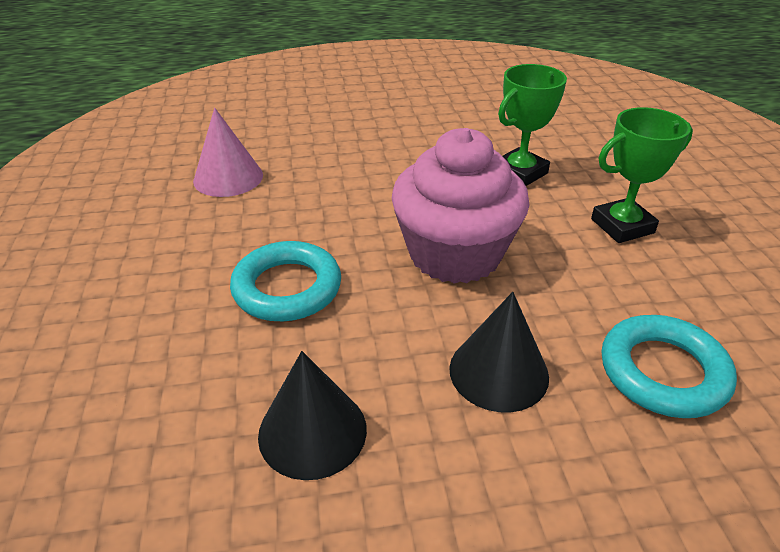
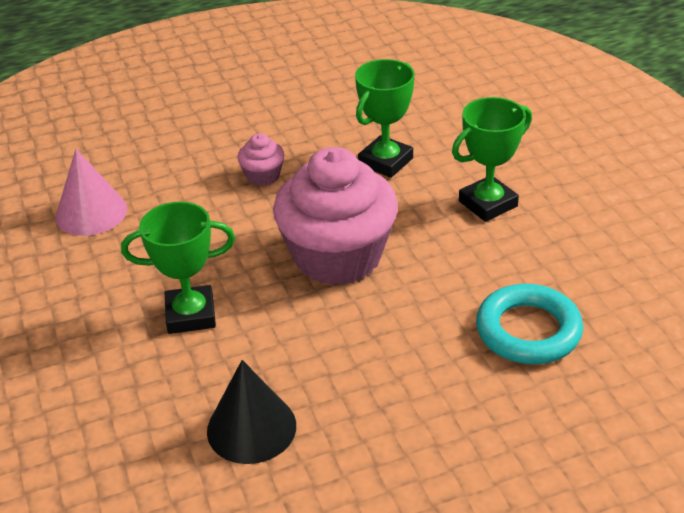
camera: 10 degrees left, 0 degrees up
turquoise ring [230,241,341,321] -> green trophy [121,202,235,334]
black cone [449,292,549,412] -> none
none -> pink cupcake [237,133,285,186]

